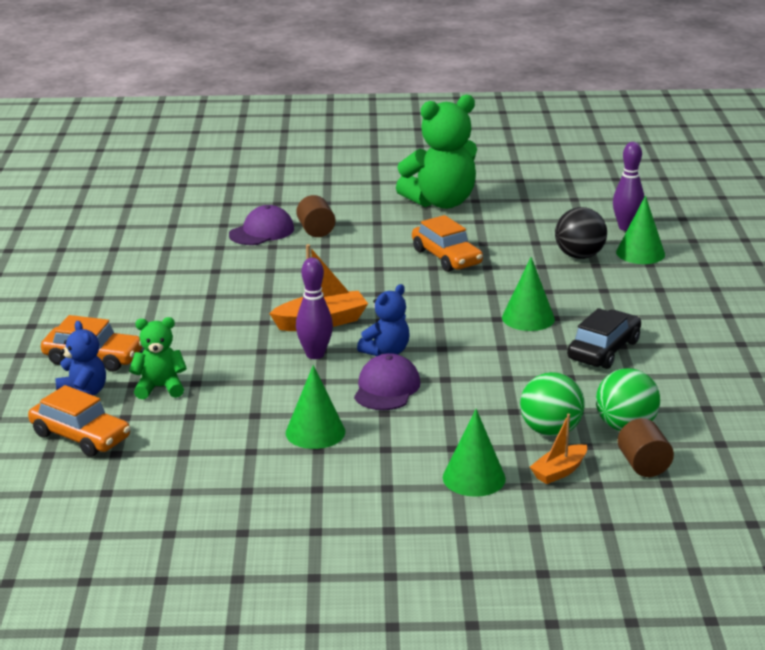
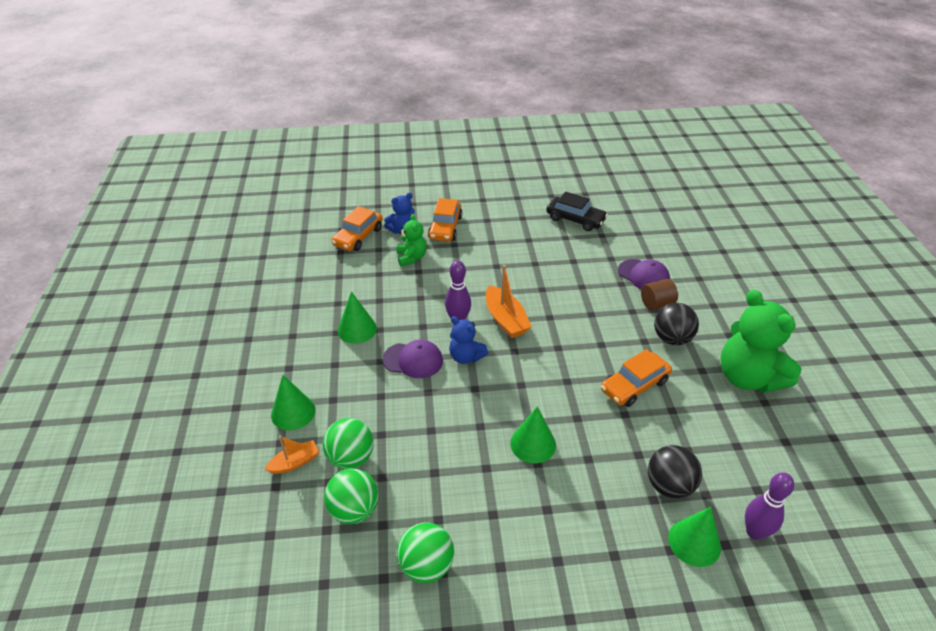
camera: 85 degrees right, 15 degrees up
orange boat [530,414,587,484] -> orange boat turned 105 degrees clockwise [265,436,319,474]
black car [567,308,641,369] -> black car moved to [546,192,608,231]
brown cylinder [618,418,674,477] -> none
none -> green ball [397,523,454,583]
none -> black ball [654,303,699,345]

